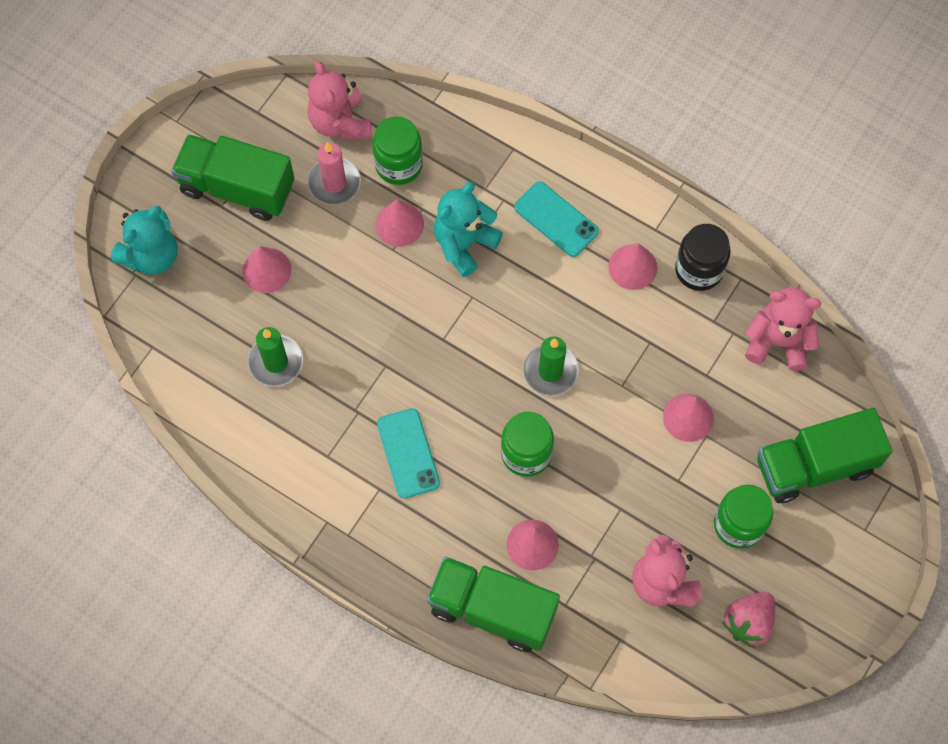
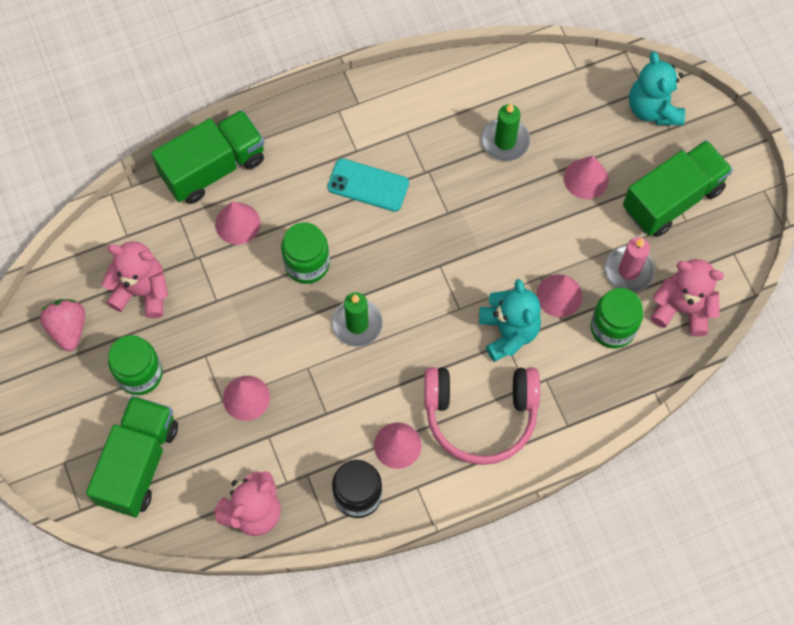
camera: 125 degrees right, 0 degrees up
turquoise phone [514,181,599,257] -> pink headphones [424,367,540,465]

